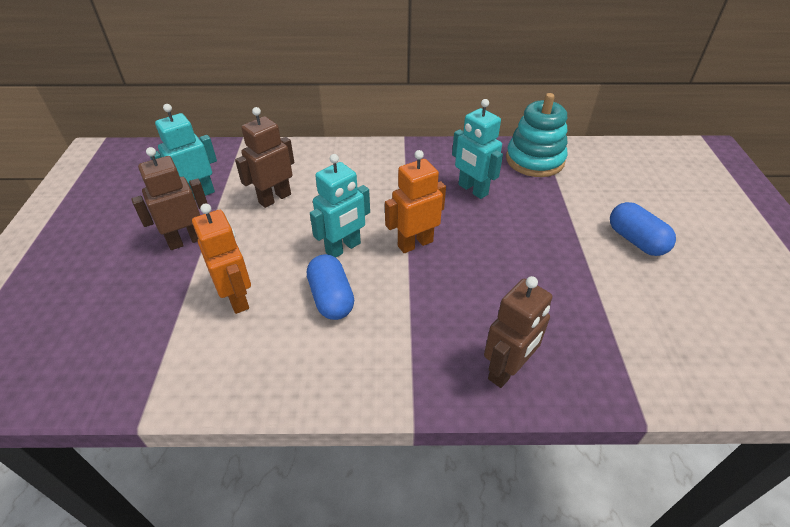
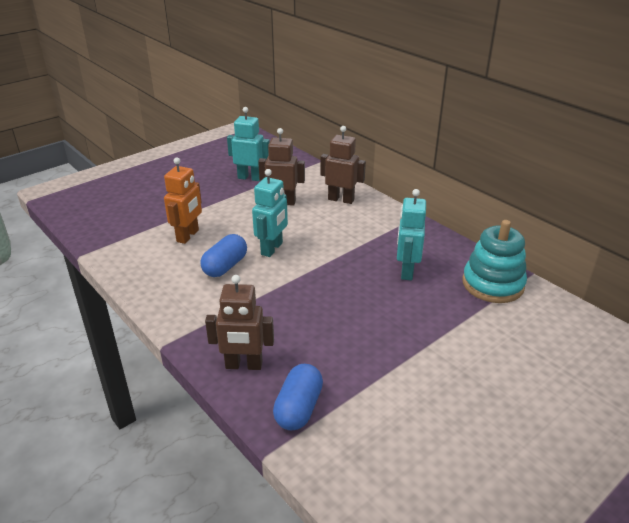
camera: 50 degrees right, 10 degrees down
brown robot [131,147,208,250] -> brown robot moved to [320,126,366,204]
turquoise robot [310,154,370,258] -> turquoise robot turned 75 degrees counterclockwise [252,169,288,257]
orange robot [385,150,446,253] -> none
blue capsule [610,202,676,256] -> blue capsule moved to [273,364,323,430]

